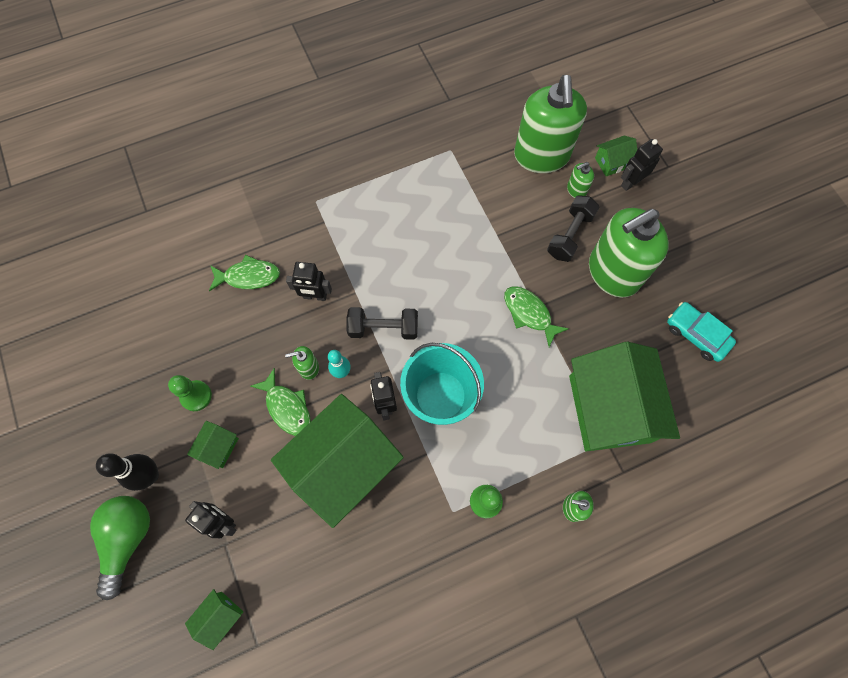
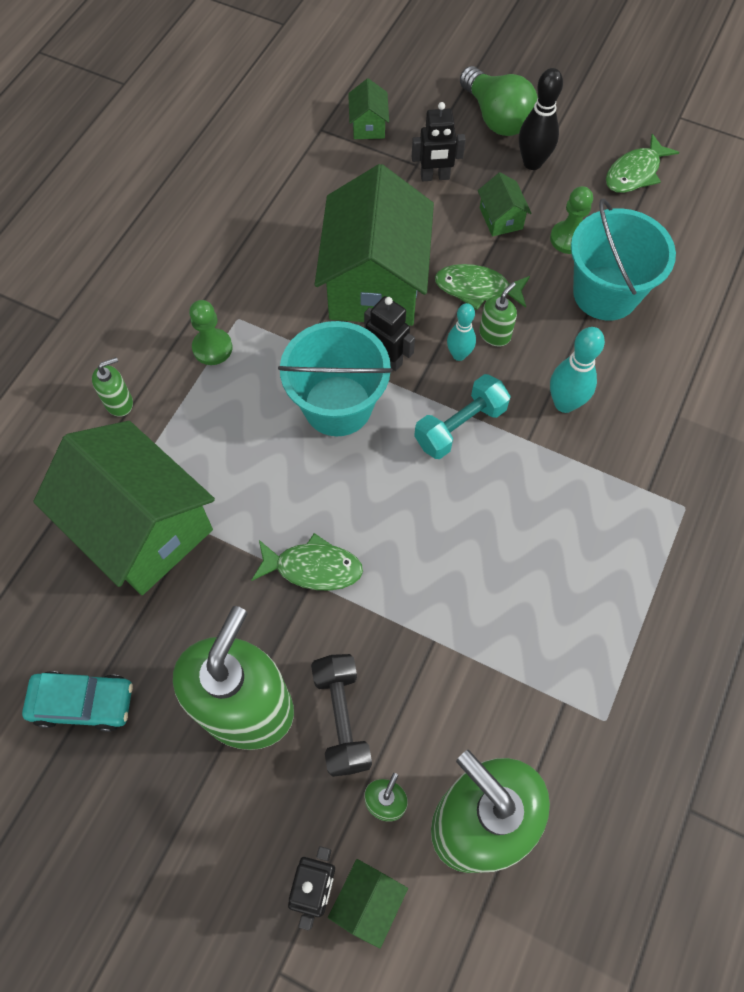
camera: 140 degrees right, 5 degrees down
green fish [209,255,280,291] -> green fish moved to [606,134,679,193]
black robot [286,262,332,301] -> turquoise bowling pin [550,327,605,413]
black dumbbell [347,307,418,340] -> turquoise dumbbell [414,374,511,459]
none -> turquoise bucket [571,199,676,321]

